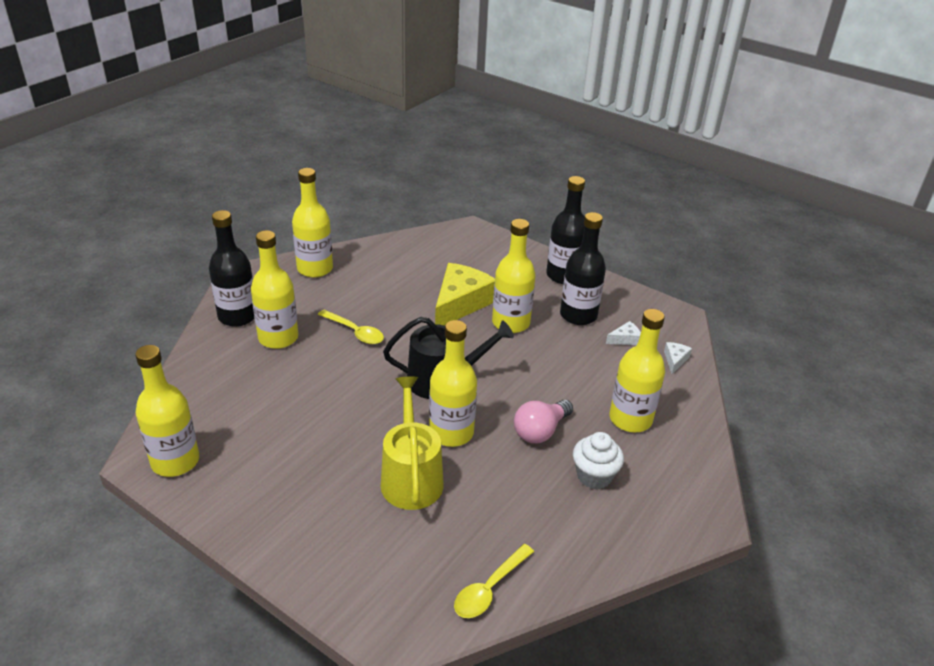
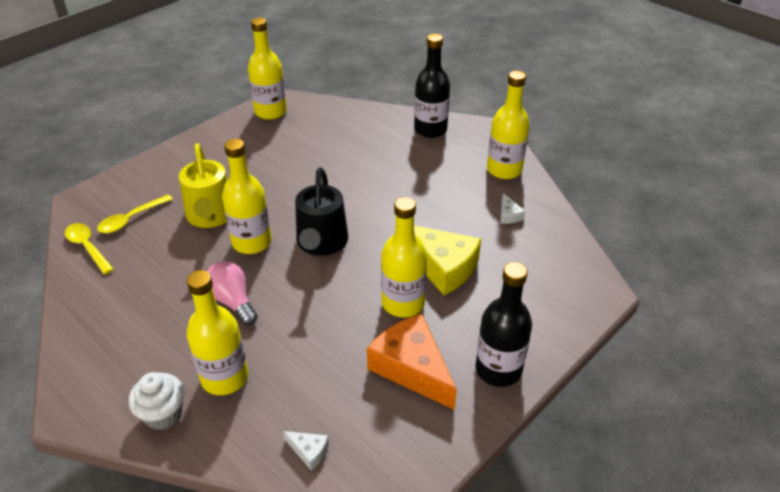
camera: 100 degrees right, 5 degrees up
yellow bottle [251,230,299,349] -> none
yellow spoon [318,310,384,344] -> yellow spoon moved to [97,195,173,233]
yellow watering can [381,376,444,510] -> yellow watering can turned 75 degrees clockwise [179,143,228,228]
black bottle [560,212,606,325] -> orange cheese [367,314,457,410]
white cupcake [573,432,624,489] -> white cupcake moved to [128,372,185,430]
white cheese [606,321,641,345] -> white cheese moved to [500,193,525,224]

